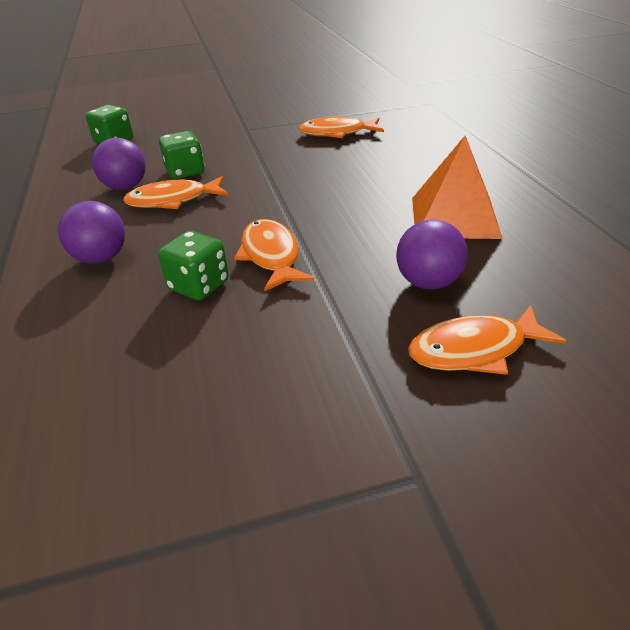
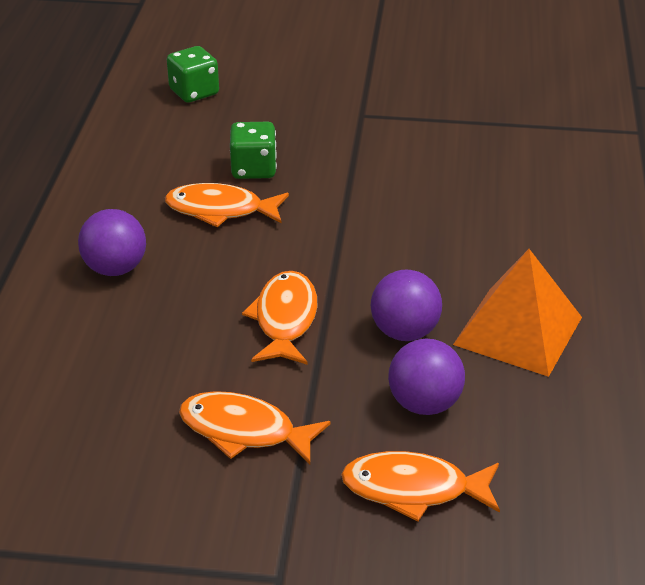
camera: 20 degrees right, 0 degrees up
purple ball [92,138,146,190] -> purple ball moved to [371,270,442,341]
green dice [158,231,229,301] -> none
orange fish [298,117,384,138] -> orange fish moved to [179,391,331,465]

